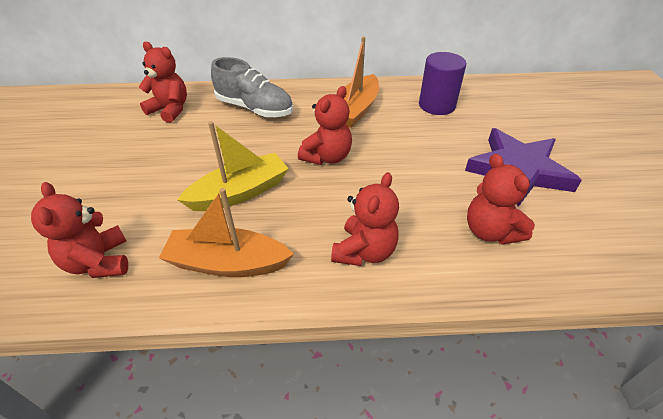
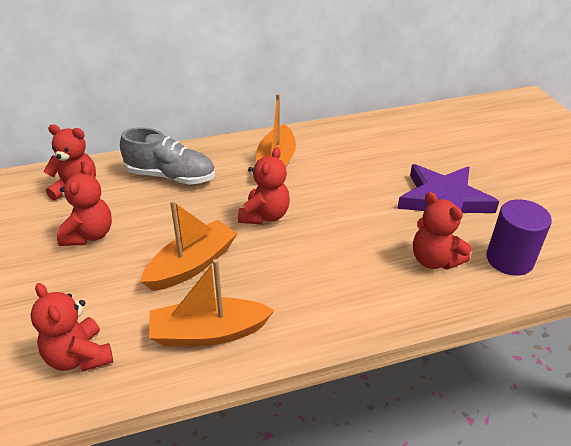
camera: 15 degrees left, 5 degrees down
yellow boat [177,121,289,211] -> orange boat [140,200,238,291]
red teddy bear [331,172,399,266] -> red teddy bear moved to [57,164,112,246]
purple cylinder [419,52,466,115] -> purple cylinder moved to [486,199,552,276]

